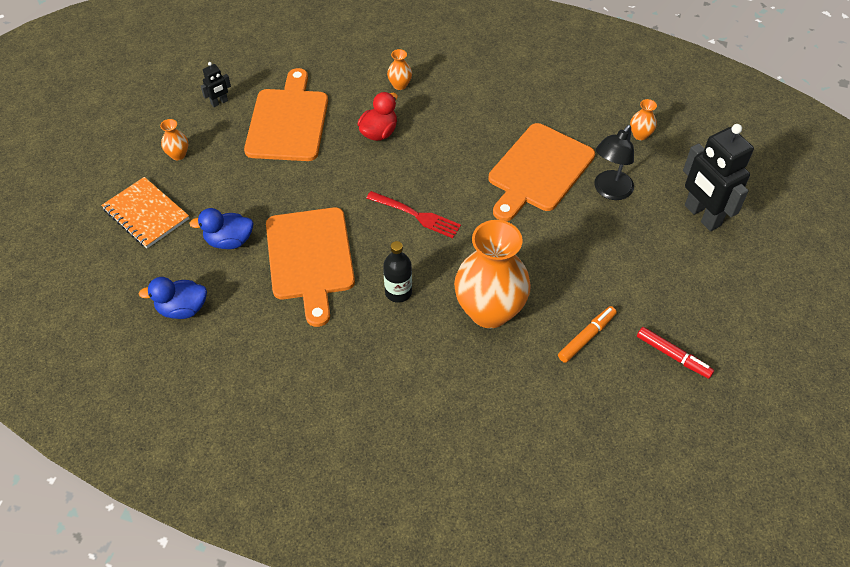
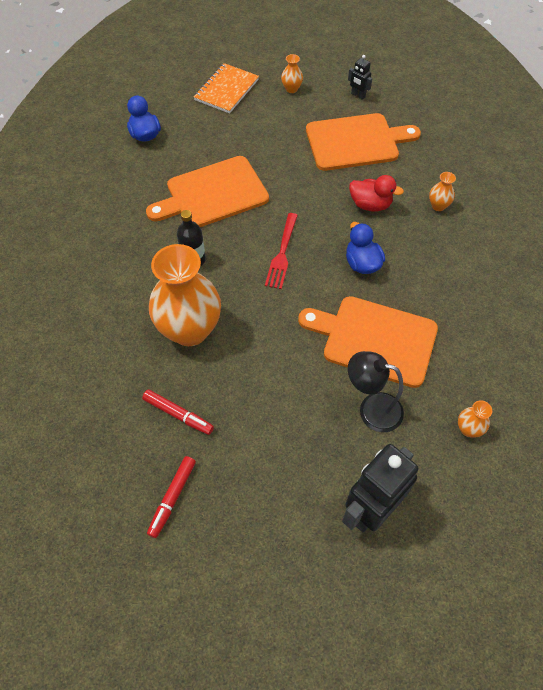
camera: 75 degrees right, 5 degrees up
blue duck [189,208,254,249] -> blue duck moved to [346,222,385,274]
orange marker [558,306,617,363] -> red marker [142,390,214,435]

